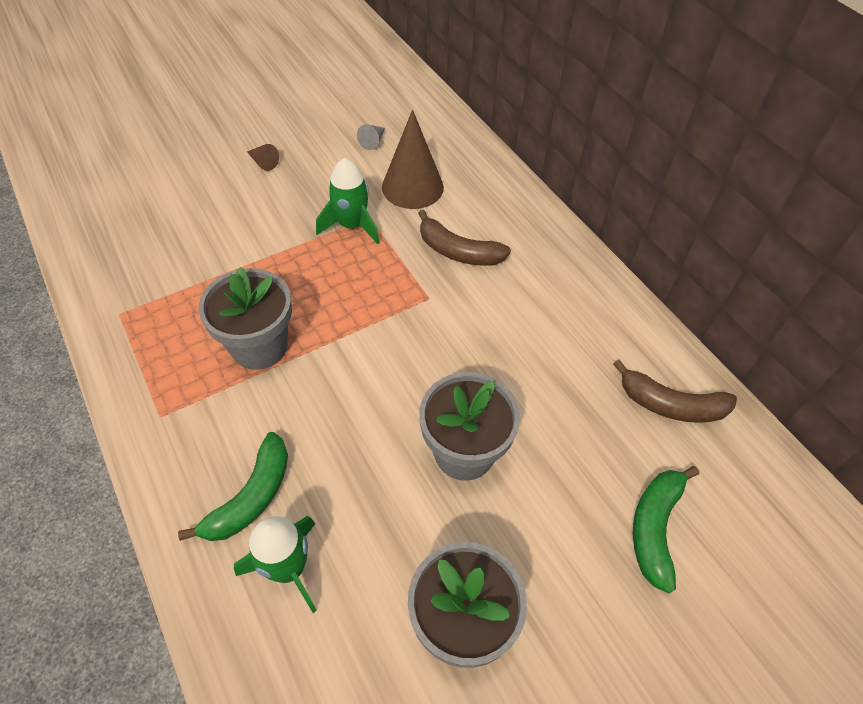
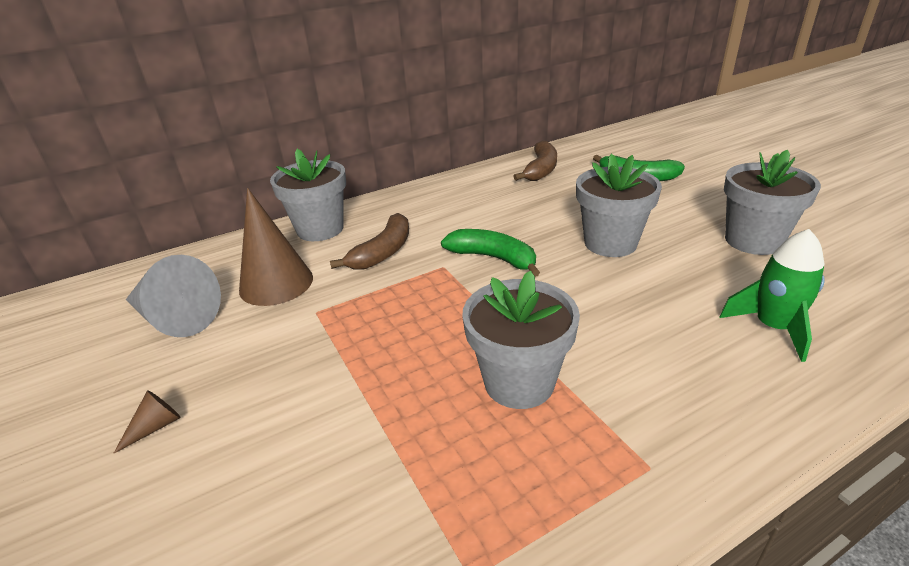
camera: 85 degrees left, 20 degrees down
green banana [178,432,288,541] -> green banana moved to [441,229,540,277]
green rocket [316,158,380,244] -> none
grey cone [357,124,385,150] -> grey cone [126,255,221,337], size x2.35
none -> grey flower pot [270,149,346,241]

